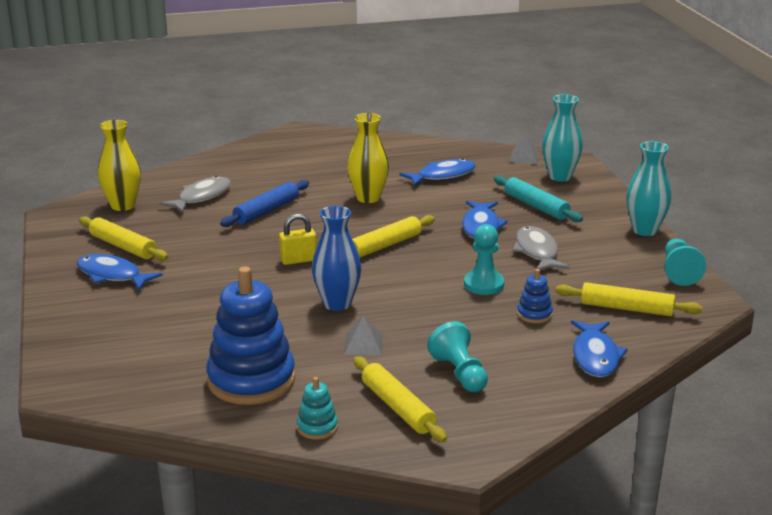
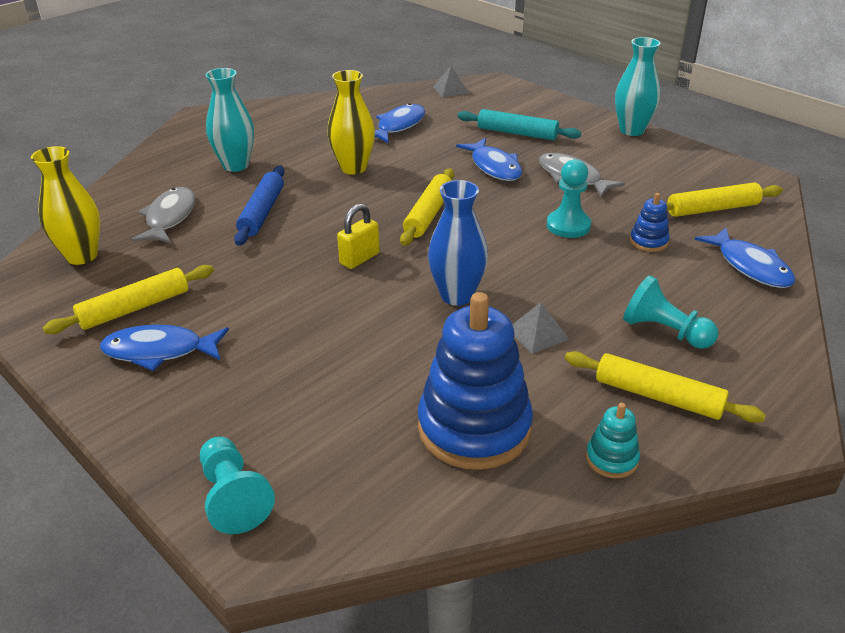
camera: 30 degrees left, 10 degrees up
yellow rolling pin [79,216,168,261] -> yellow rolling pin turned 45 degrees counterclockwise [43,265,214,334]
turquoise vase [542,94,583,181] -> turquoise vase moved to [206,68,254,172]
turquoise pawn [664,238,706,286] -> turquoise pawn moved to [200,437,275,534]

